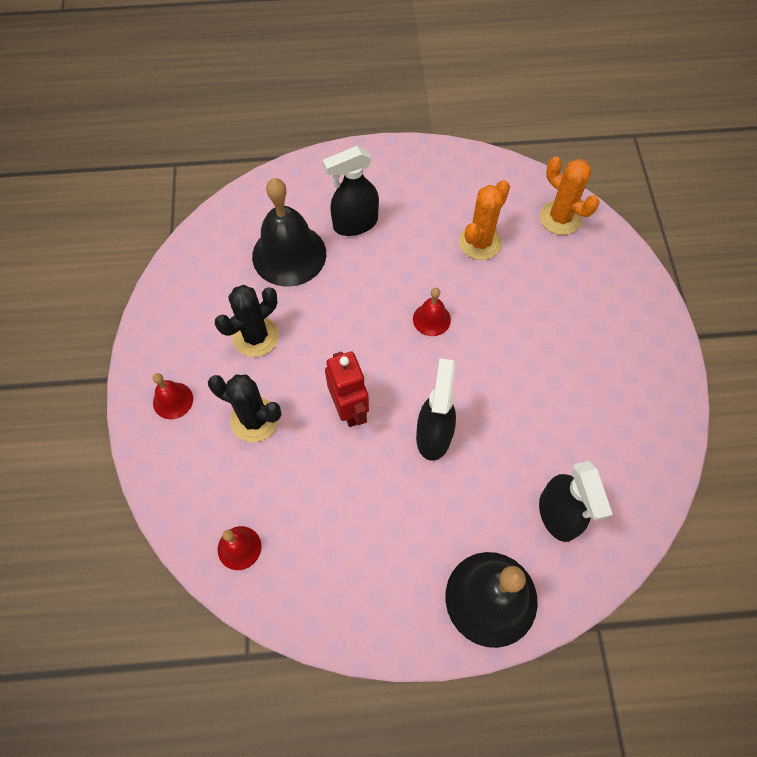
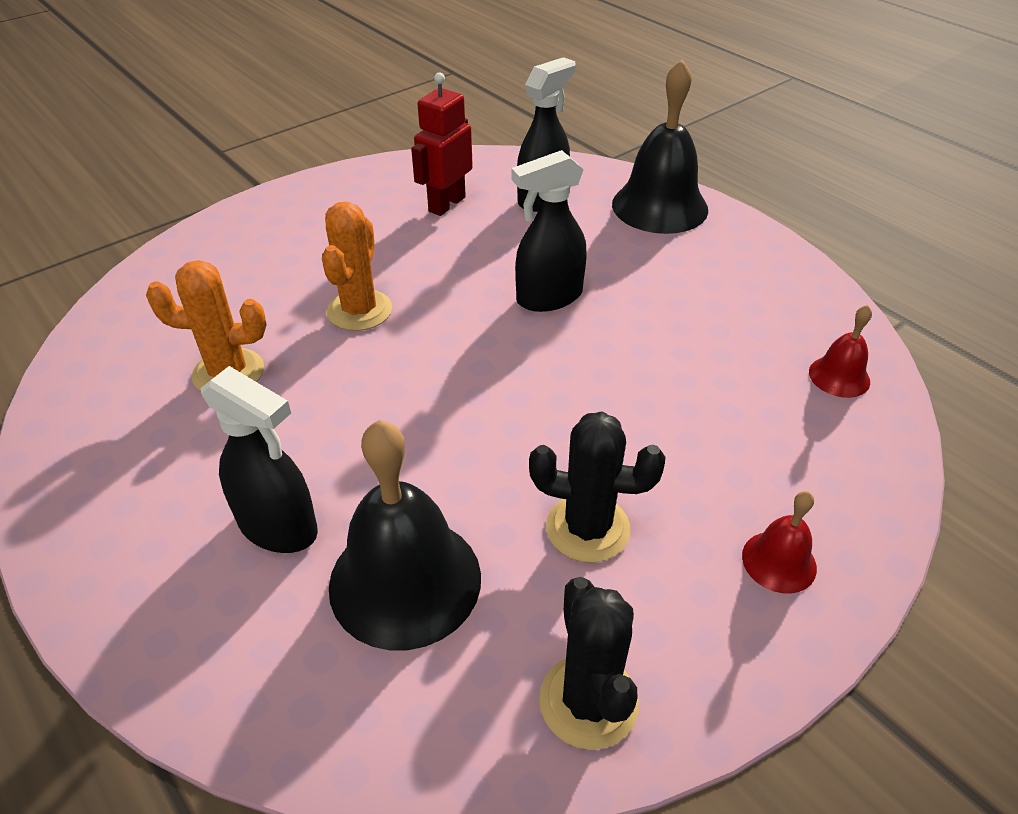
camera: 125 degrees left, 20 degrees down
black cactus [208,375,281,442] -> black cactus moved to [539,577,639,750]
red robot [325,351,369,427] -> red robot moved to [411,72,473,216]
red bell [413,288,451,336] -> none
orange cactus [540,156,599,235] -> orange cactus moved to [322,202,392,331]

